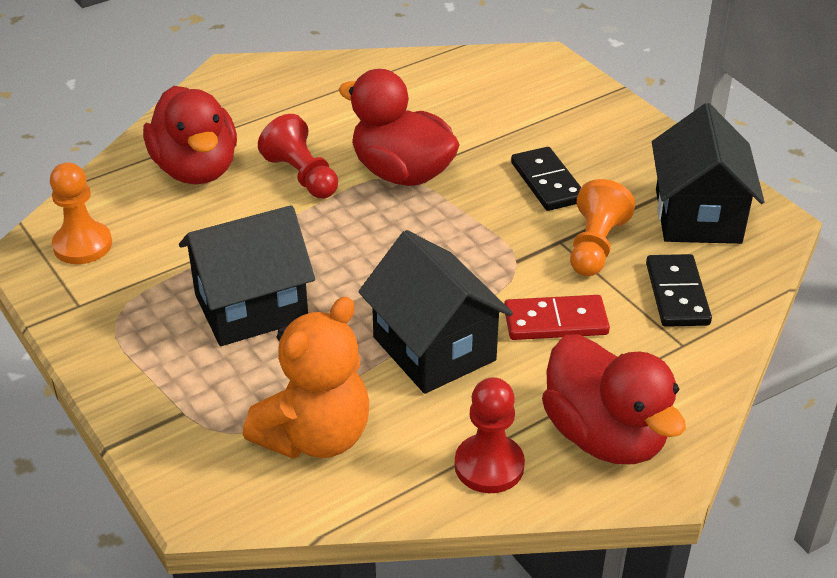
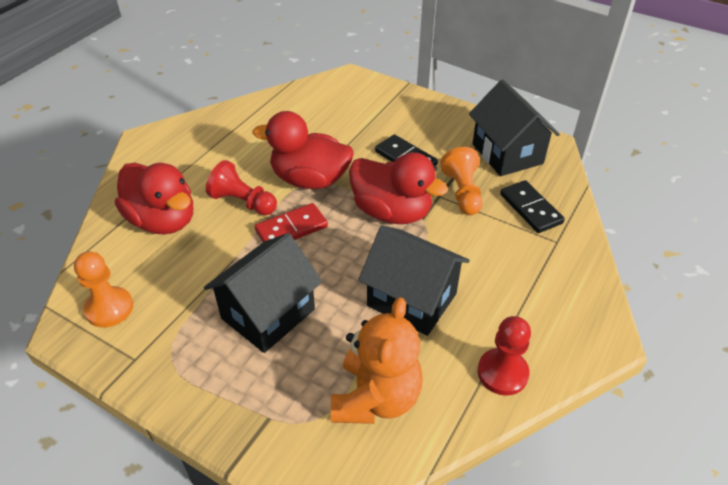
camera: 25 degrees left, 5 degrees up
red domino [504,295,610,340] -> red domino moved to [255,203,328,242]
red duck [542,334,686,464] -> red duck moved to [349,152,448,224]

